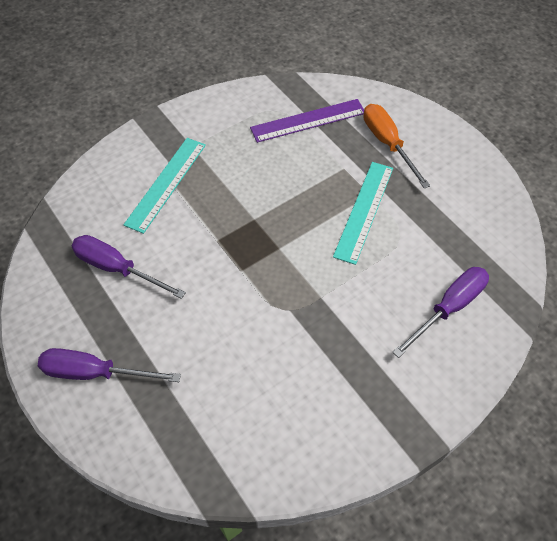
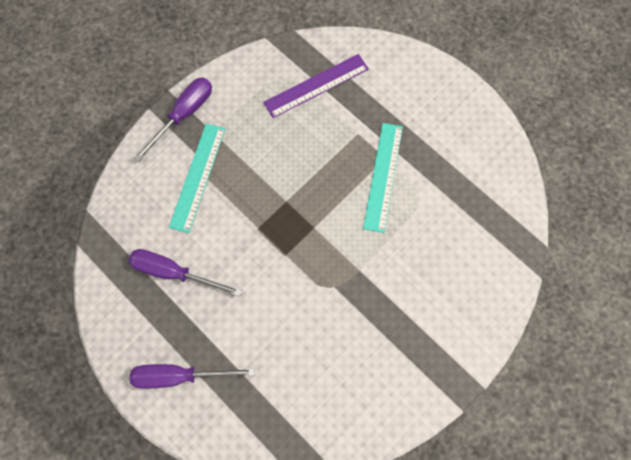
camera: 10 degrees left, 15 degrees up
orange screwdriver [363,104,430,189] -> none
purple screwdriver [392,267,489,358] -> purple screwdriver moved to [134,78,212,162]

